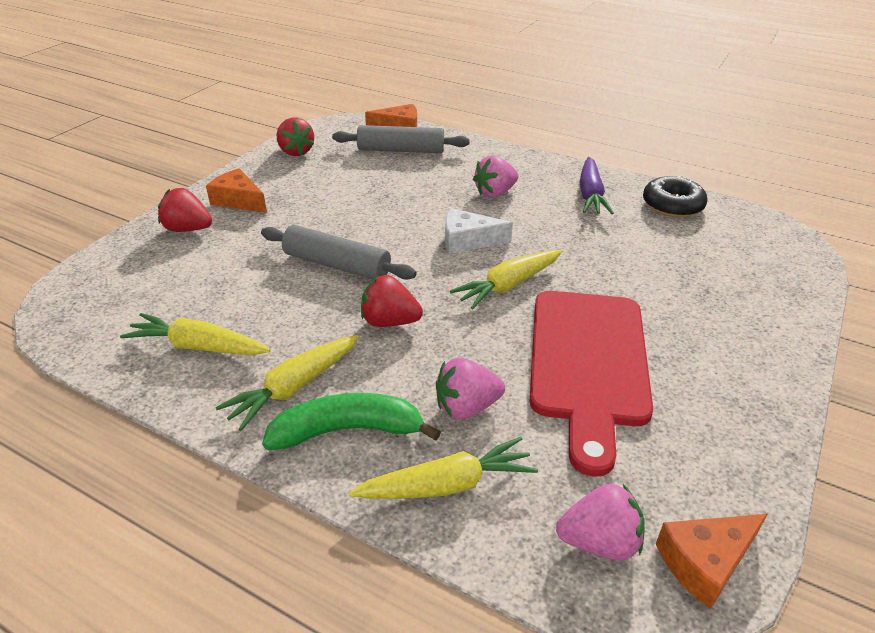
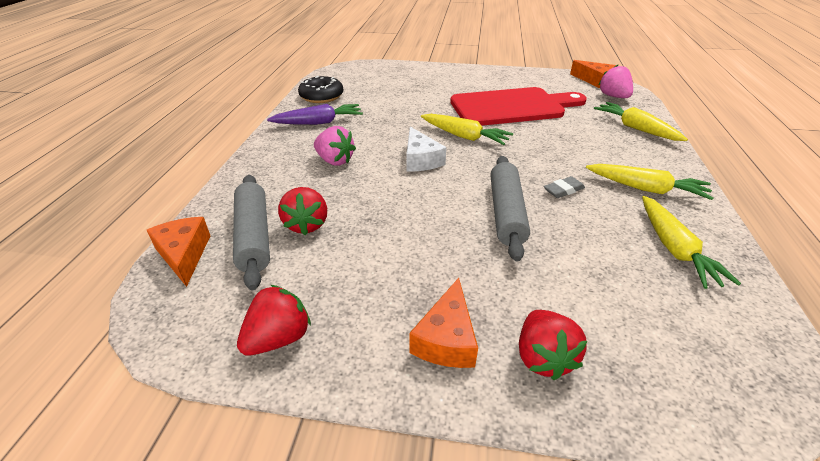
camera: 110 degrees left, 0 degrees up
green banana [262,393,441,450] -> none
red strawberry [361,275,423,327] -> red strawberry moved to [278,187,327,235]
pink strawberry [436,358,505,419] -> none
none -> grey eraser [544,176,585,198]

